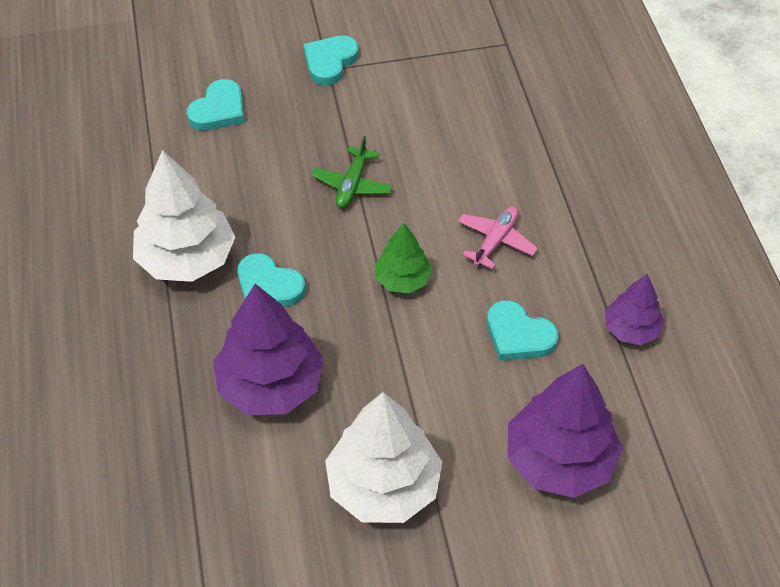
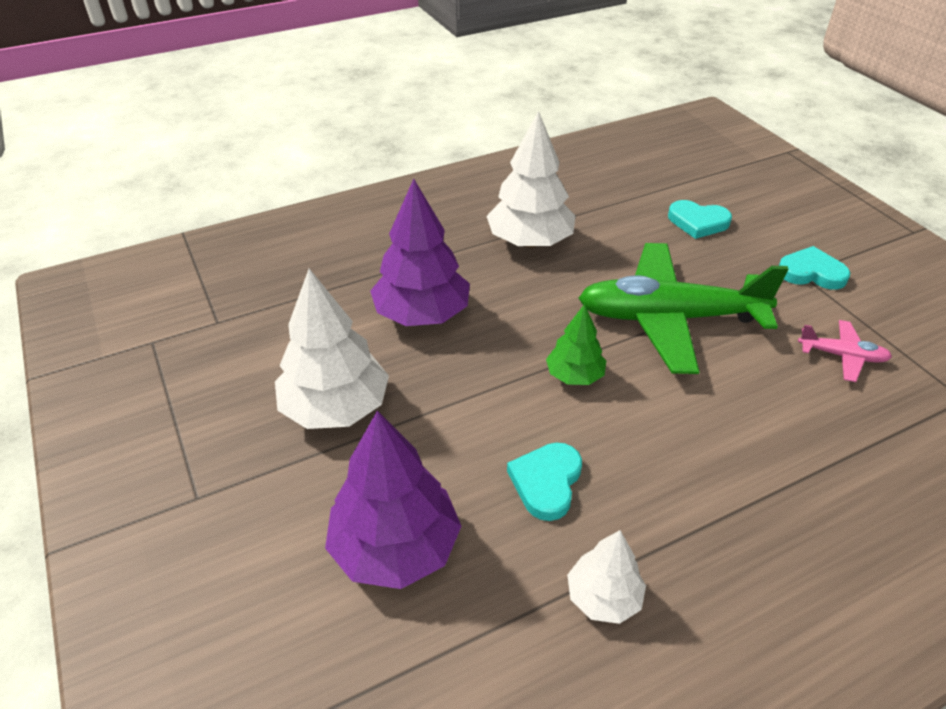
camera: 75 degrees right, 10 degrees down
turquoise heart [237,253,306,307] -> none
green plane [311,136,393,209] -> green plane [578,243,788,374], size x2.30
pink plane [458,206,538,269] -> pink plane moved to [798,320,892,382]
purple tree [605,274,665,345] -> white tree [567,530,646,624]

